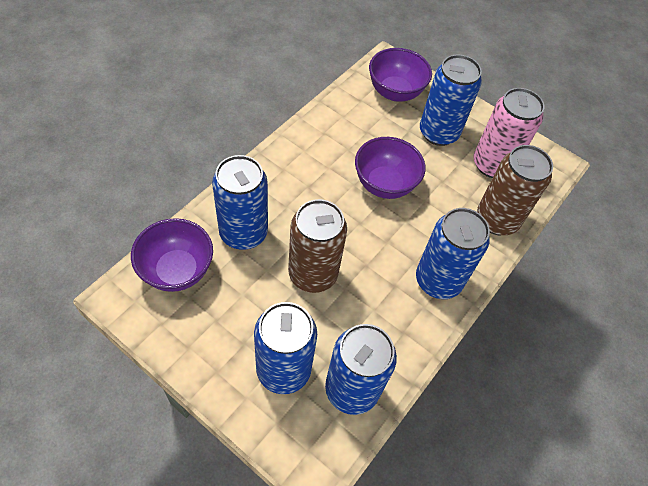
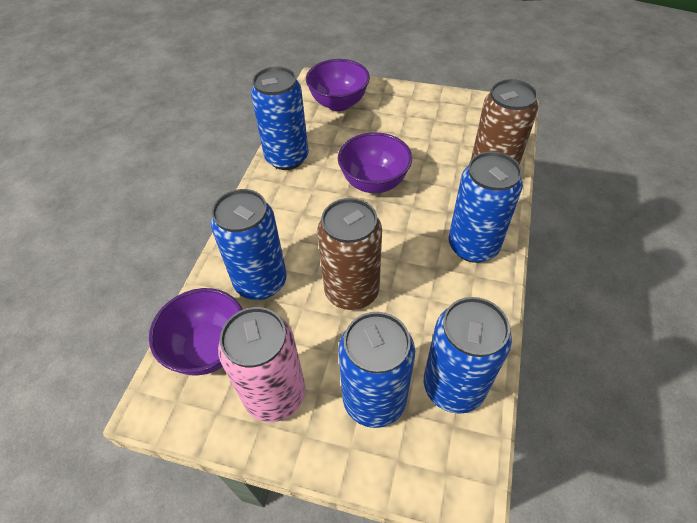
camera: 15 degrees left, 5 degrees down
blue can [420,54,482,146] -> blue can moved to [251,67,309,170]
pink can [474,88,544,178] -> pink can moved to [218,307,306,422]

